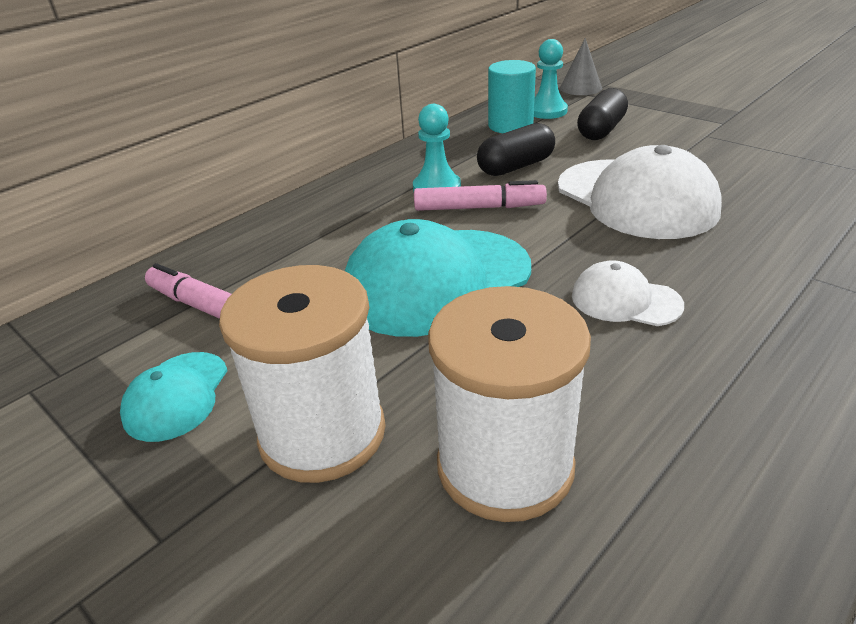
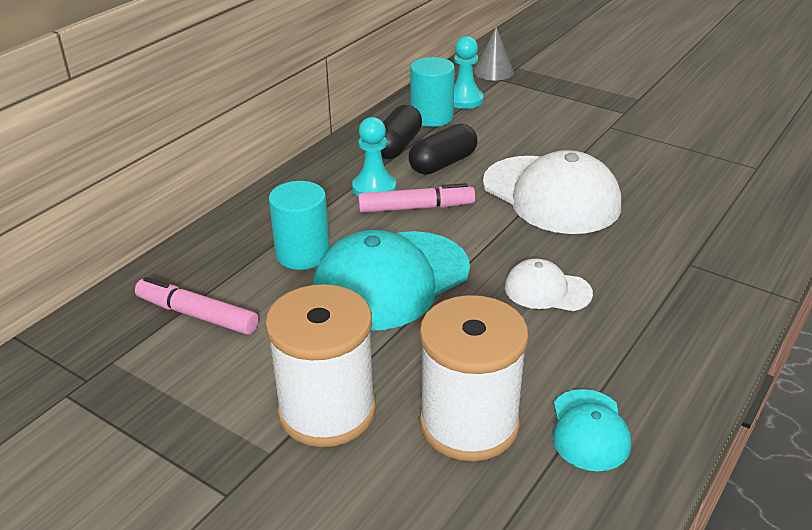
camera: 10 degrees left, 0 degrees up
turquoise cap [120,352,228,442] -> turquoise cap moved to [553,389,631,471]
black capsule [577,88,628,140] -> black capsule moved to [381,105,422,159]
none -> turquoise cylinder [269,181,330,270]

